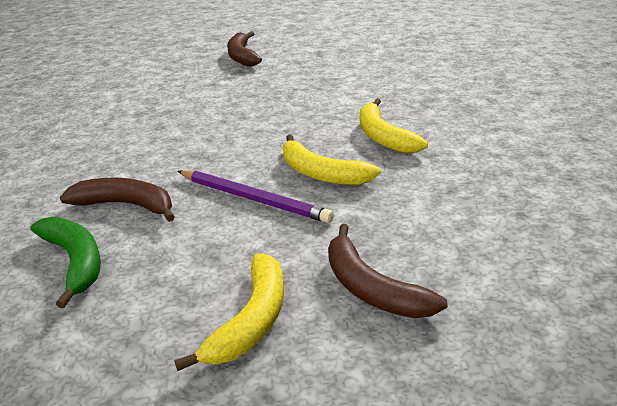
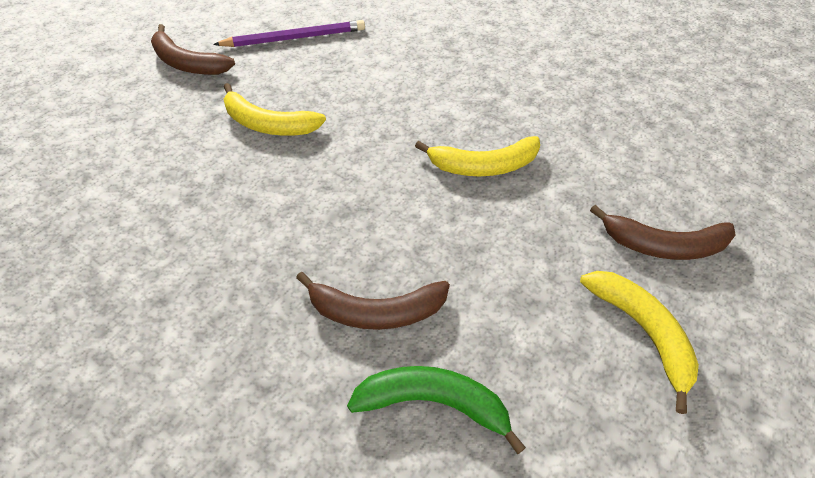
camera: 50 degrees left, 20 degrees up
brown banana [60,177,175,222] -> brown banana turned 150 degrees counterclockwise [296,272,450,330]
purple pencil [178,170,334,223] -> purple pencil moved to [213,20,365,47]
yellow banana [360,98,428,154] -> yellow banana moved to [224,83,326,136]

